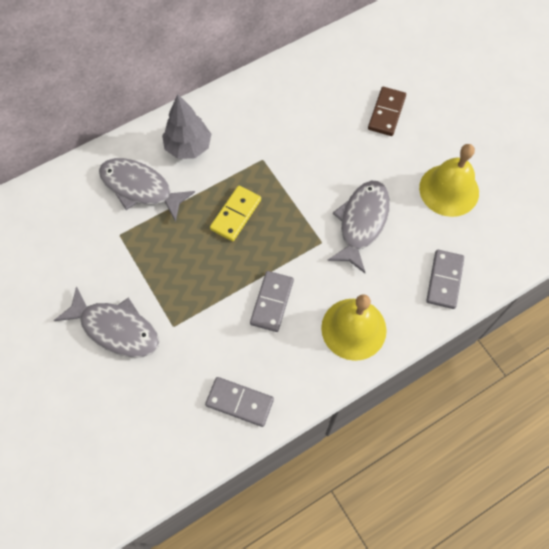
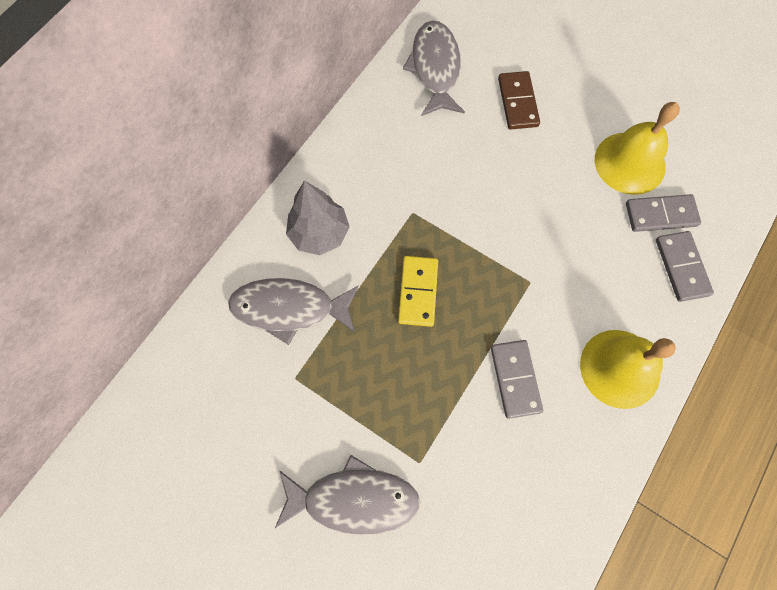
camera: 25 degrees left, 5 degrees up
grey domino [205,377,274,427] -> grey domino moved to [626,194,701,232]
grey fish [327,181,390,273] -> grey fish moved to [403,21,465,116]

